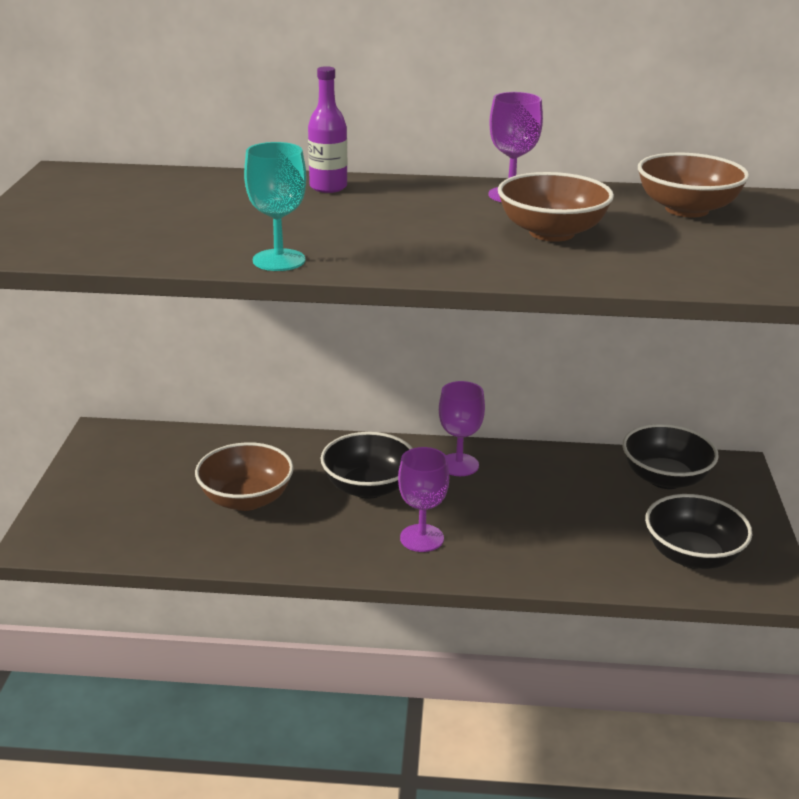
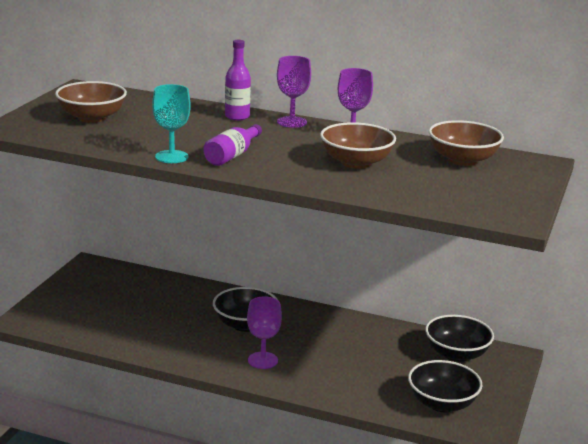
camera: 15 degrees right, 5 degrees down
brown bowl [195,442,294,511] -> brown bowl moved to [55,81,127,123]
purple goblet [439,381,485,476] -> purple goblet moved to [277,56,311,128]
none -> purple bottle [203,124,262,166]

